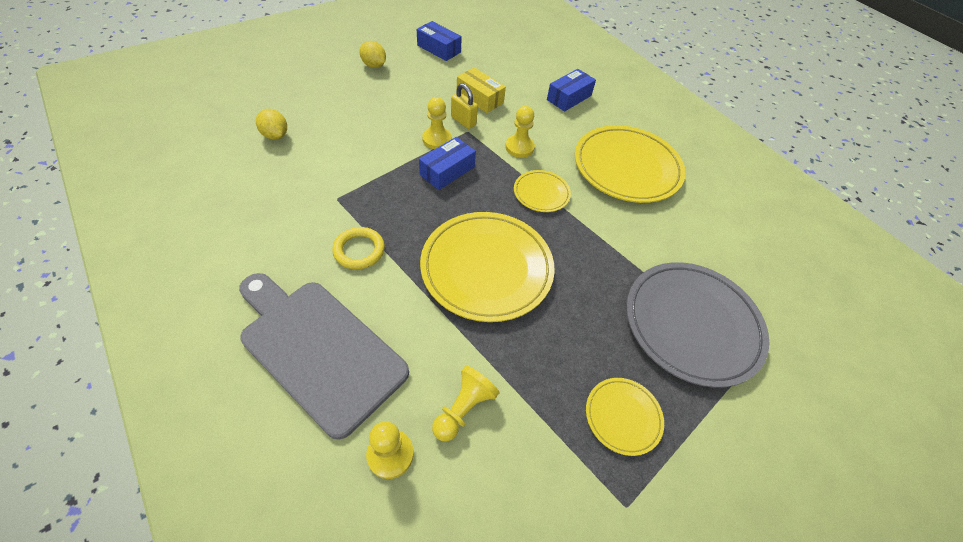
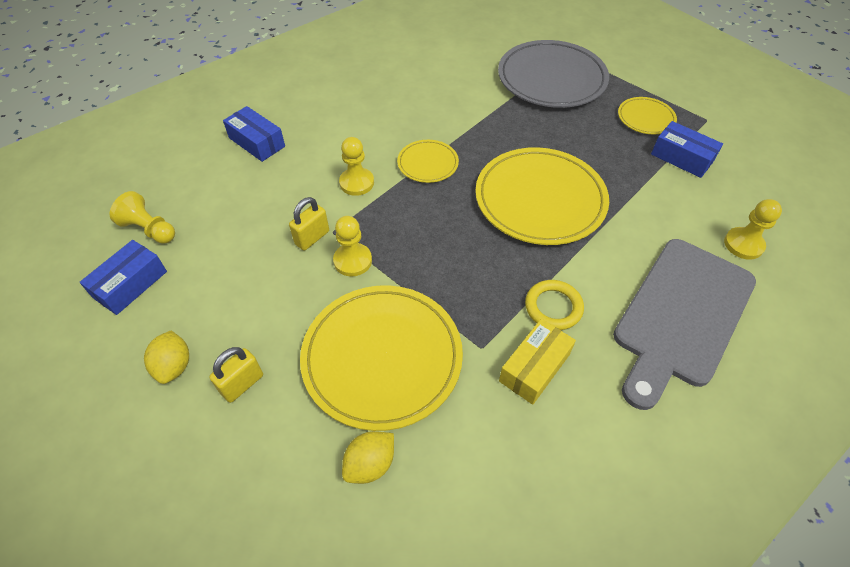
camera: 90 degrees left, 0 degrees up
yellow lemon [359,41,386,68] -> yellow lemon turned 45 degrees counterclockwise [144,331,189,384]
blue box [419,137,476,190] -> blue box moved to [651,121,723,178]
yellow pawn [432,366,499,442] -> yellow pawn moved to [110,191,175,244]
yellow box [457,67,506,113] -> yellow box moved to [499,319,576,405]
yellow plate [575,125,685,203] -> yellow plate moved to [300,285,463,431]
none -> yellow padlock [209,347,263,403]

